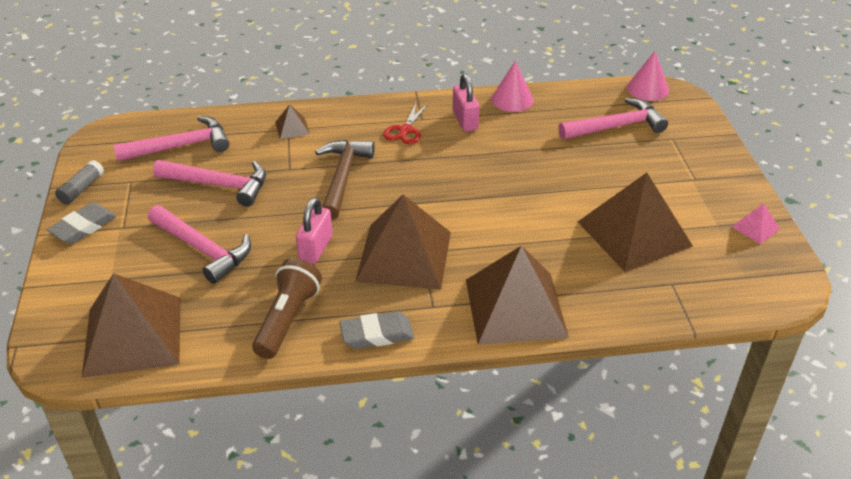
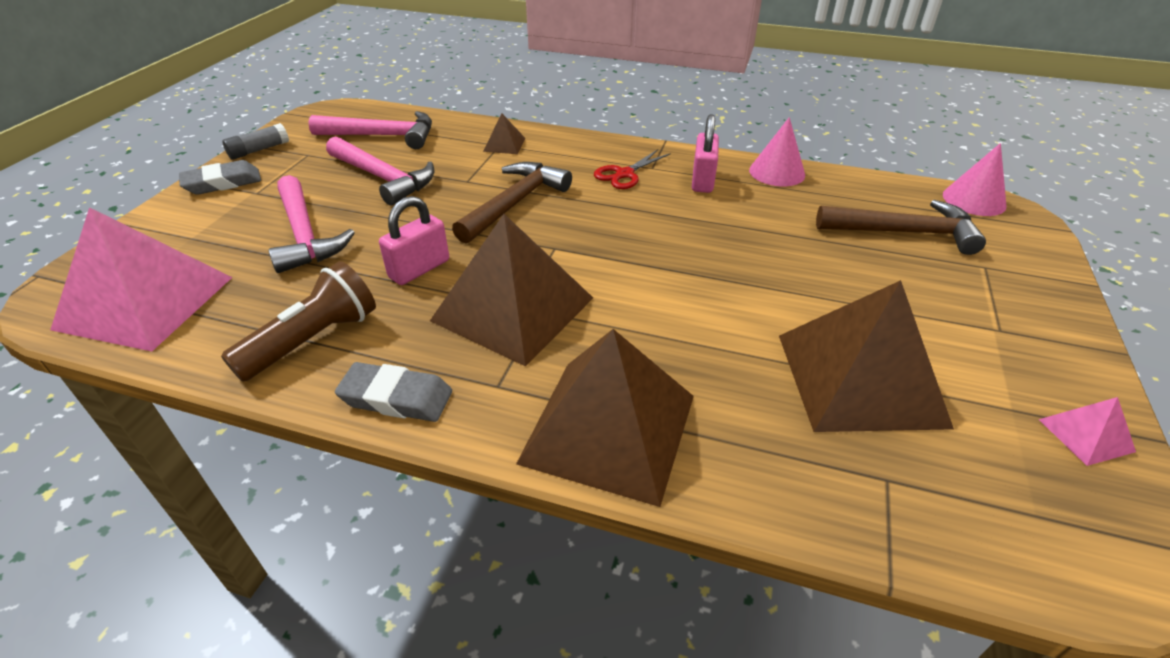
camera: 25 degrees right, 0 degrees up
brown pyramid [82,273,181,378] -> pink pyramid [50,207,232,351]
pink hammer [558,98,668,139] -> brown hammer [816,200,986,255]

